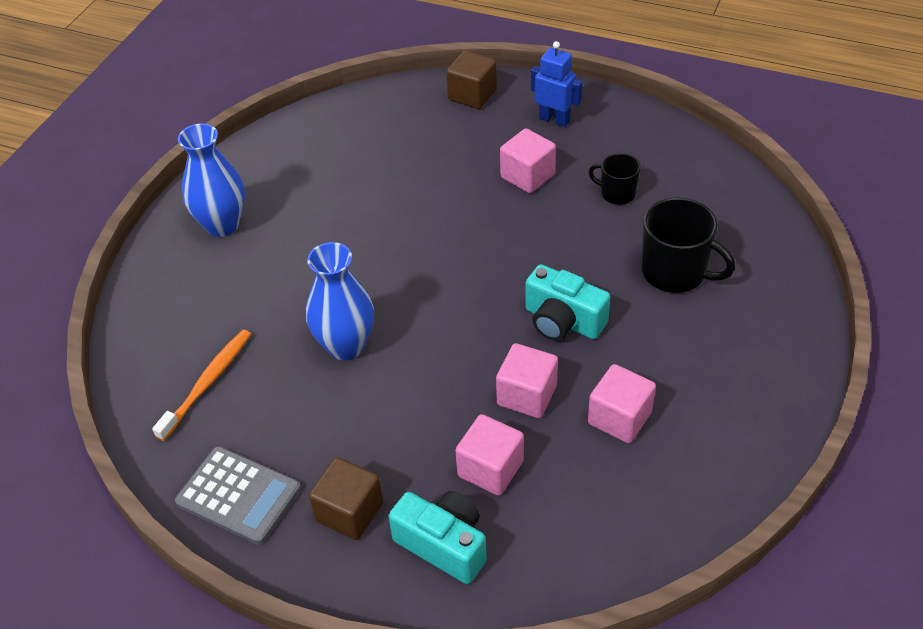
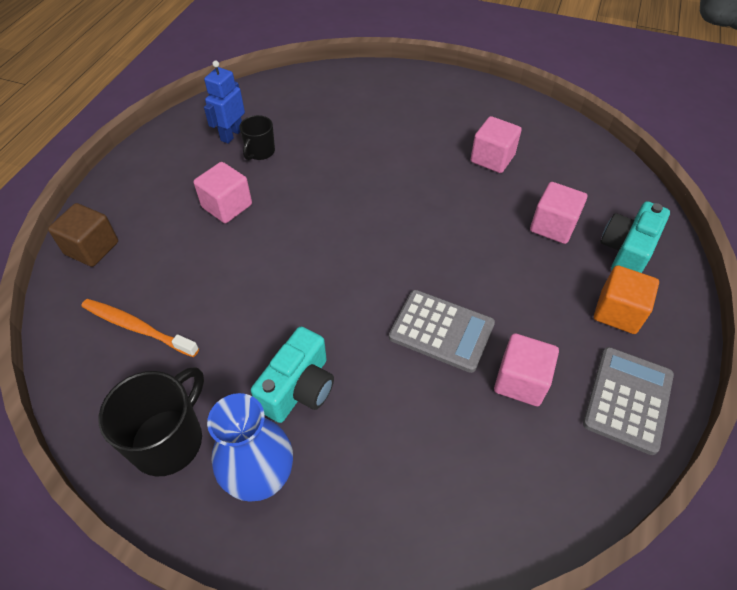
camera: 95 degrees left, 5 degrees up
orange toothbrush [152,330,251,441] -> orange toothbrush moved to [81,299,199,357]
blue vase [306,242,374,360] -> grey calculator [389,290,495,373]
brown cube [309,457,383,540] -> orange cube [594,265,659,334]
pink cube [496,343,558,418] -> pink cube moved to [494,333,559,406]
turquoise camera [525,264,610,341] -> turquoise camera moved to [251,327,334,423]
blue robot [531,41,583,127] -> blue robot moved to [204,60,245,144]
black mug [642,198,735,293] -> black mug moved to [99,367,204,477]

